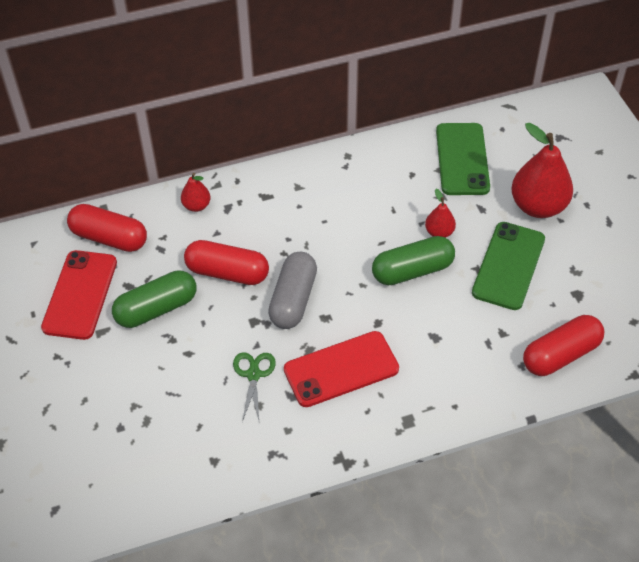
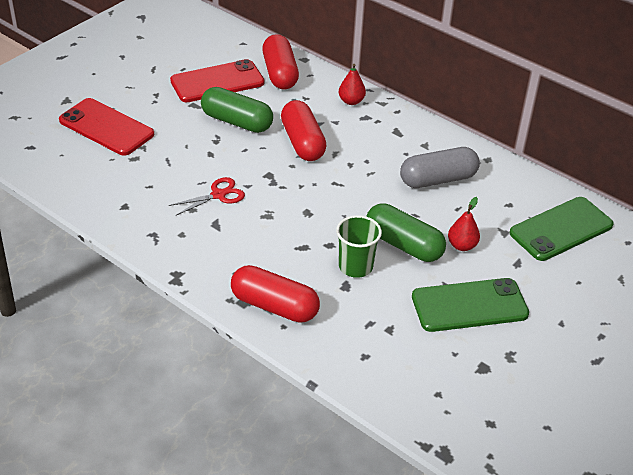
camera: 55 degrees right, 10 degrees down
green scissors [233,352,276,422] -> red scissors [169,177,245,215]
grey capsule [268,252,317,329] -> grey capsule moved to [400,147,480,188]
red phone [284,331,399,407] -> red phone moved to [59,98,154,156]
red pear [511,123,573,218] -> none
red capsule [523,315,604,376] -> red capsule moved to [231,265,320,323]
none -> green cup [336,215,382,278]

